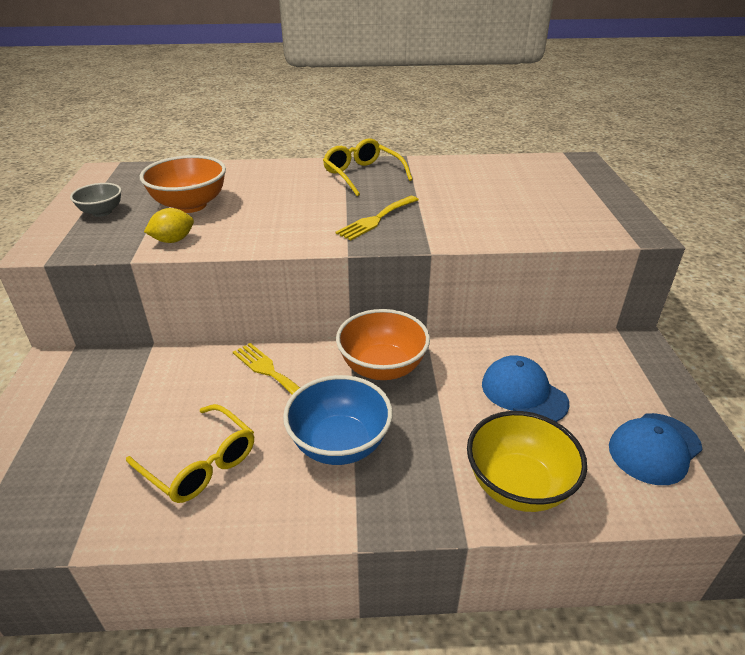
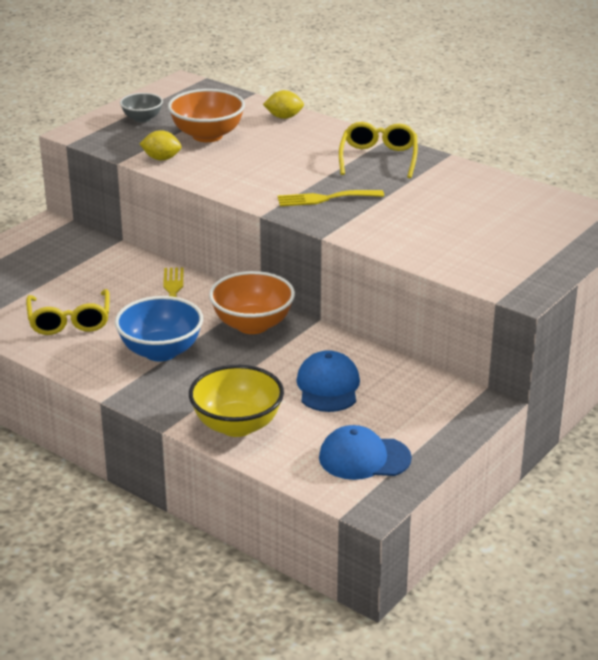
camera: 40 degrees right, 5 degrees down
none -> yellow lemon [263,90,304,119]

